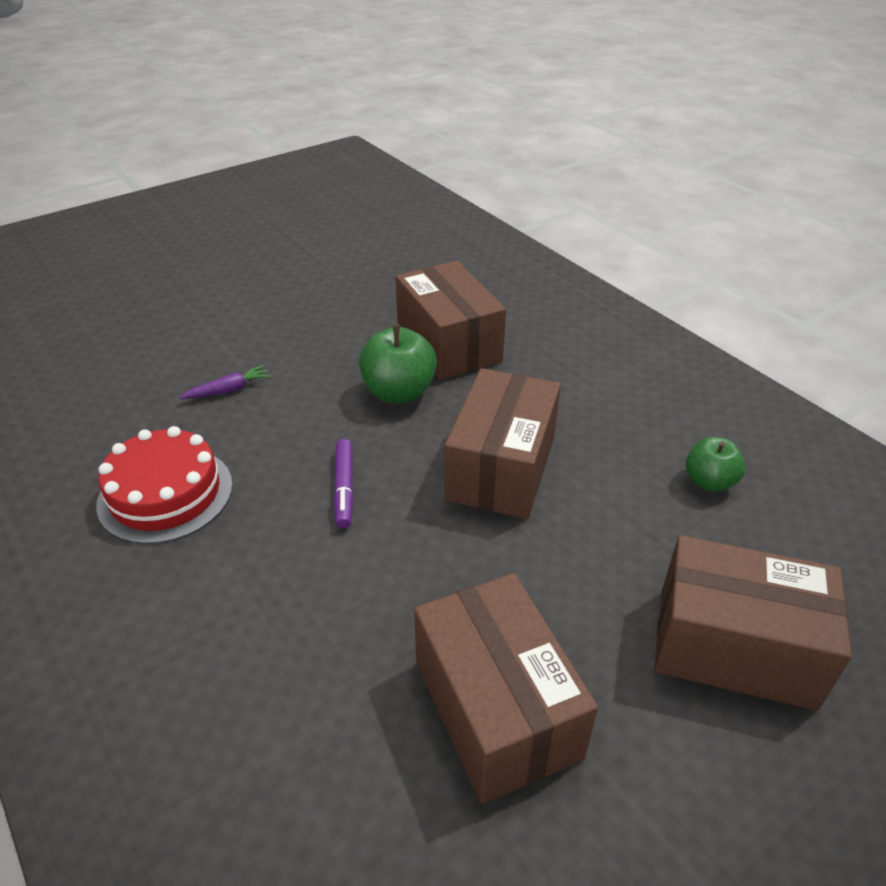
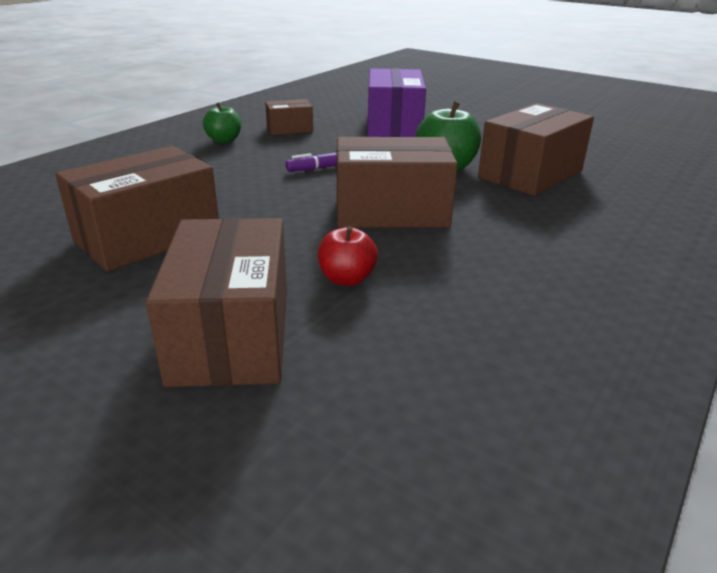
camera: 70 degrees right, 10 degrees down
red cake [96,426,233,544] -> brown box [265,99,313,135]
purple carrot [179,365,271,399] -> purple box [367,68,426,137]
green apple [686,437,745,492] -> green apple moved to [203,102,241,143]
none -> red apple [318,226,378,286]

